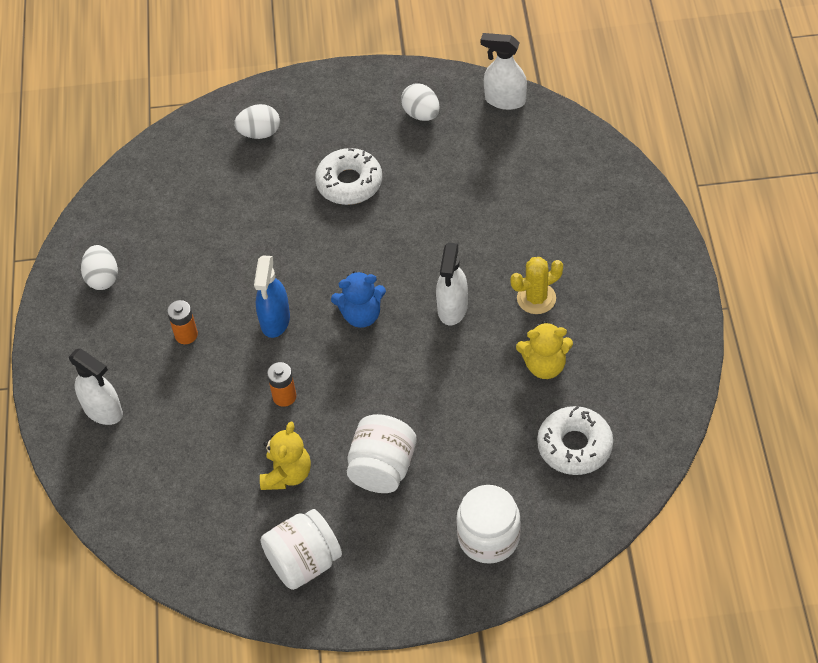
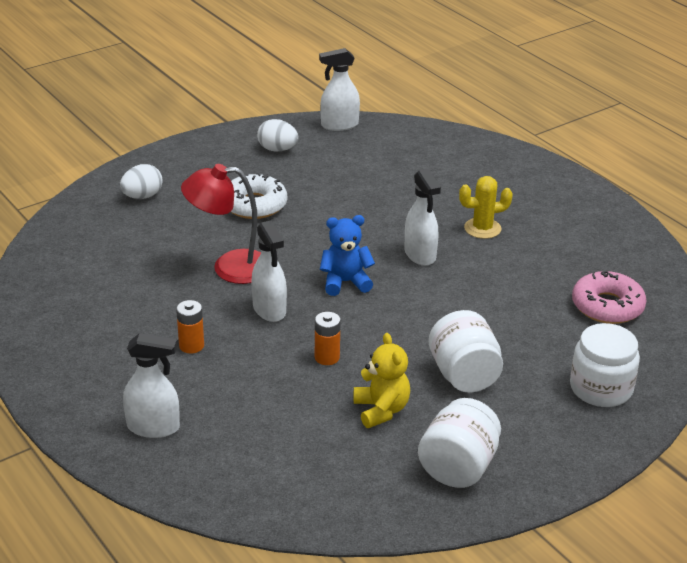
camera: 35 degrees left, 20 degrees down
white egg [81,245,118,290] -> none
blue spray bottle [254,255,290,338] -> white spray bottle [252,220,287,322]
blue teddy bear [331,271,386,328] -> blue teddy bear turned 150 degrees counterclockwise [320,215,375,296]
yellow cactus [511,257,563,314] -> yellow cactus turned 45 degrees clockwise [459,176,513,239]
yellow teddy bear [516,321,573,379] -> none
white donut [537,406,613,475] -> pink donut [572,271,646,324]
none -> red lamp [181,164,261,284]

